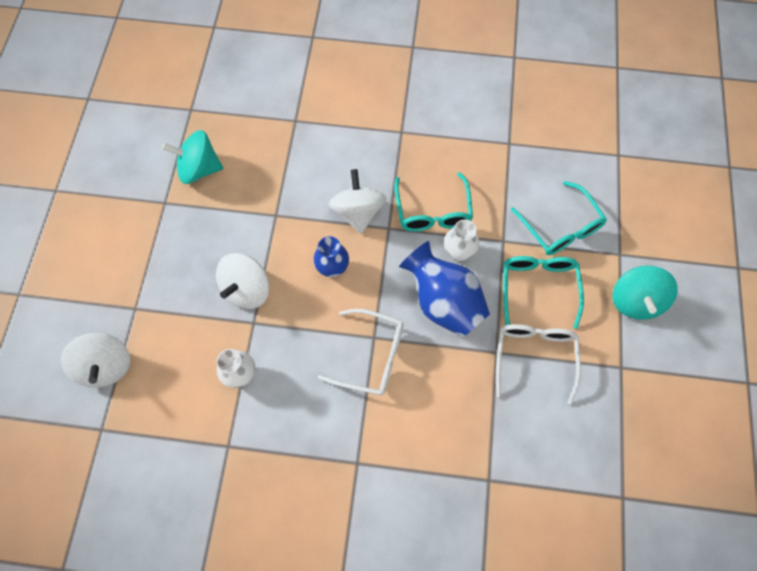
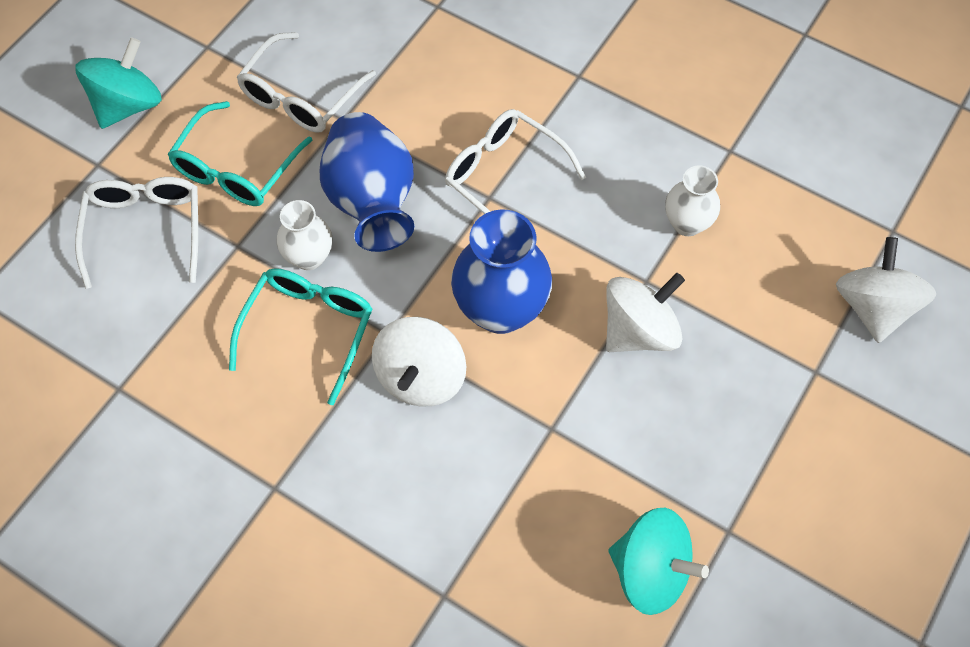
camera: 155 degrees left, 5 degrees down
blue vase [313,236,349,277] -> blue vase [451,209,552,334], size x1.73
turquoise glasses [511,181,607,255] -> white glasses [75,177,198,289]

